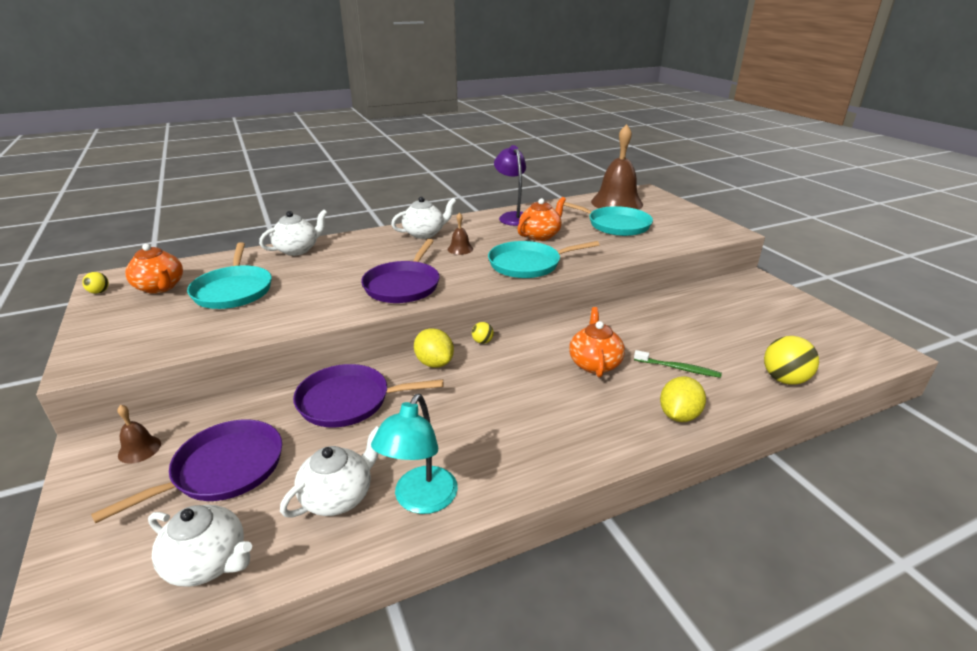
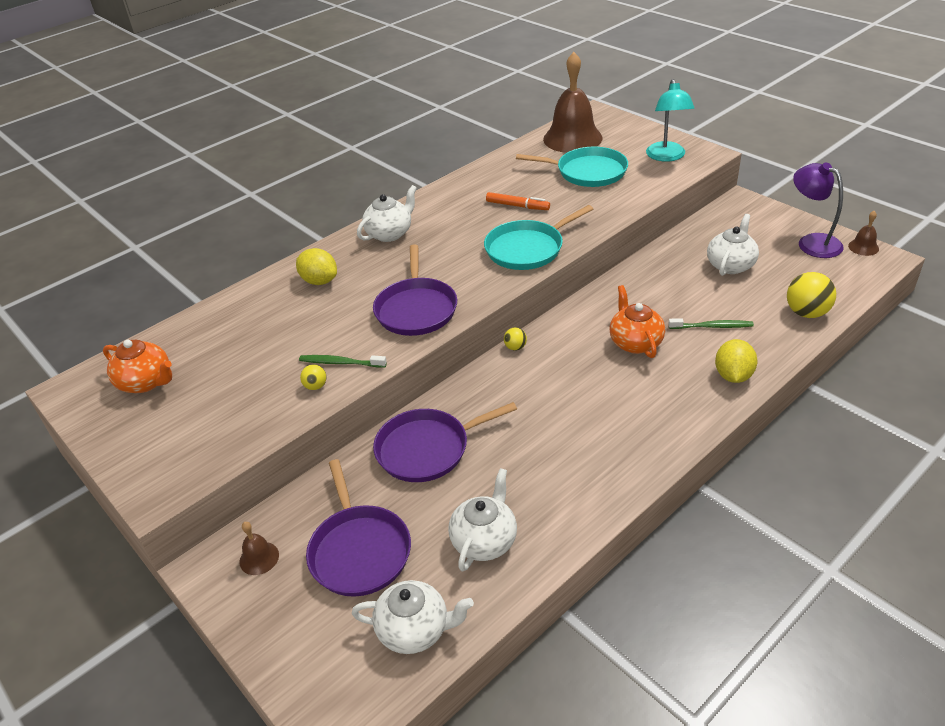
camera: 15 degrees left, 10 degrees up
yellow ball [82,272,109,294] -> yellow ball moved to [300,364,326,390]
purple pan [91,420,282,524] -> purple pan turned 135 degrees clockwise [306,459,411,597]
turquoise pan [187,242,272,309] -> none
white teapot [259,209,327,256] -> white teapot moved to [707,214,759,276]
turquoise lamp [371,394,458,514] -> turquoise lamp moved to [646,79,695,162]
yellow lemon [414,328,454,368] -> yellow lemon moved to [296,248,337,285]
brown bell [448,213,473,255] -> brown bell moved to [848,211,879,256]
purple lamp [494,145,526,226] -> purple lamp moved to [793,162,844,258]
orange teapot [517,197,566,241] -> orange marker [486,192,550,210]
none -> green toothbrush [299,355,387,367]

